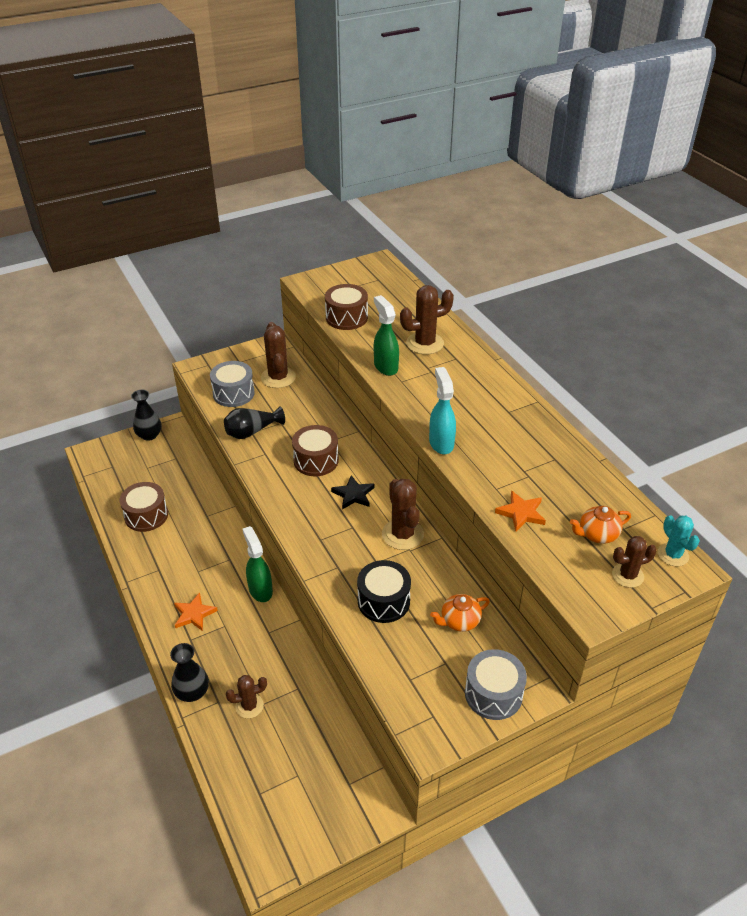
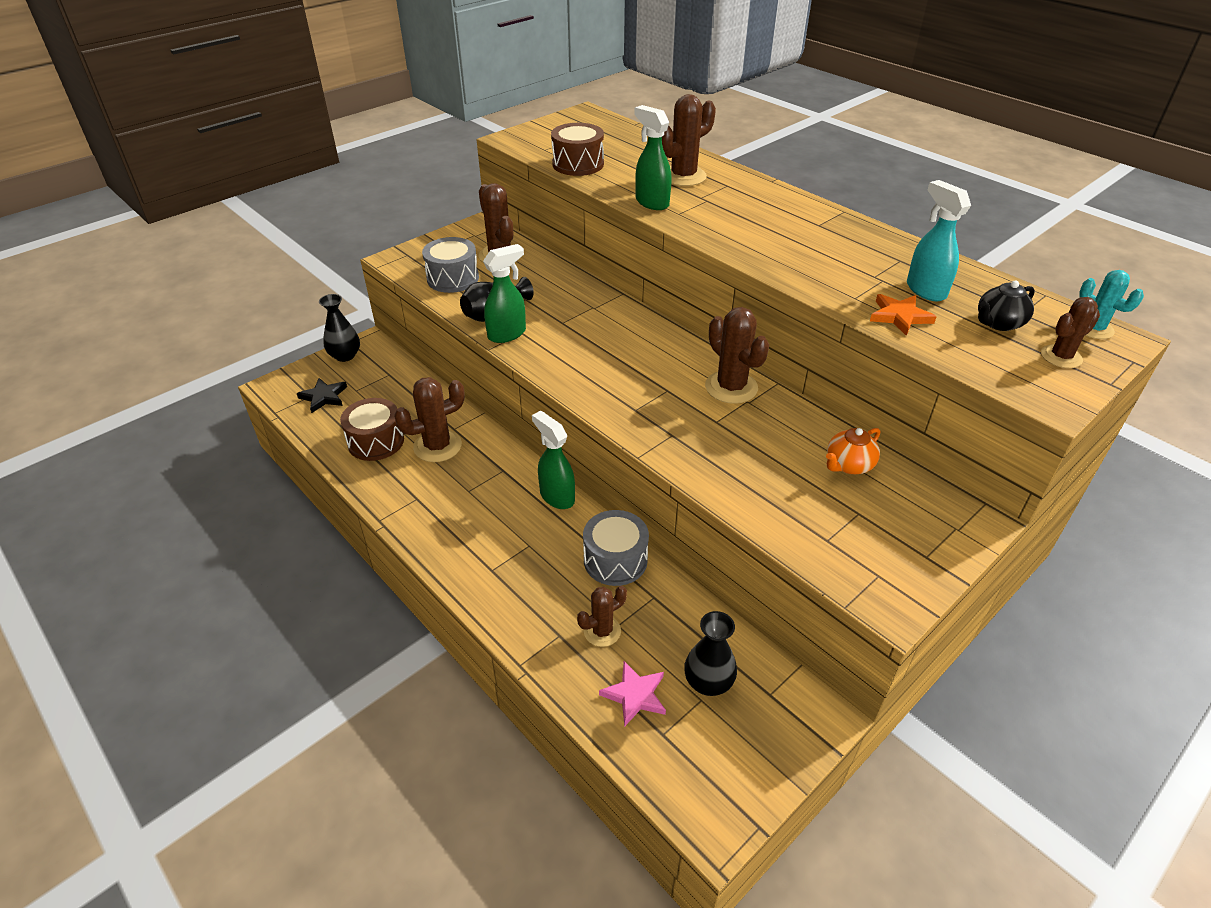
camera: 15 degrees left, 0 degrees up
black vase [170,643,209,702] -> black vase moved to [684,611,737,696]
orange star [174,593,218,631] -> none
brown drum [292,425,339,476] -> none
black star [331,475,374,509] -> black star moved to [297,378,347,413]
black drum [357,560,411,623] -> none
turquoise spray bottle [429,367,456,454] -> turquoise spray bottle moved to [907,180,971,301]
grey drum [465,649,527,720] -> grey drum moved to [583,510,649,586]
orange teapot [570,506,631,544] -> black teapot [978,281,1035,331]
none -> brown cactus [394,377,465,462]
none -> green spray bottle [483,244,526,343]
none -> pink star [599,661,666,727]

